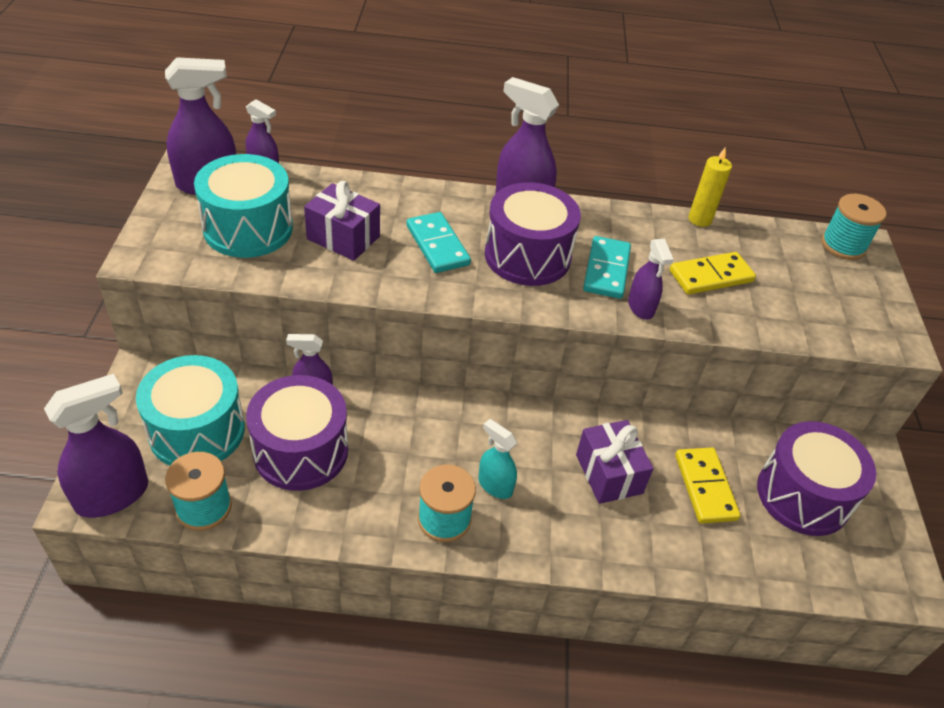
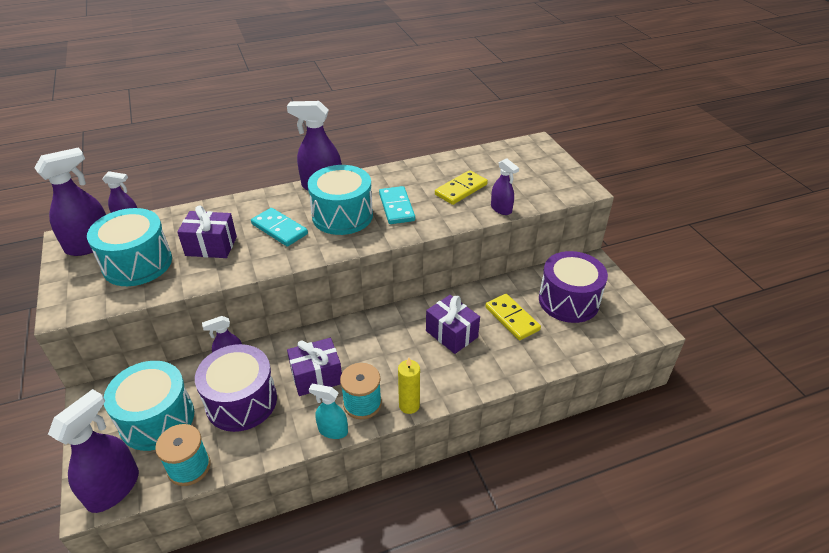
camera: 20 degrees left, 5 degrees down
turquoise spray bottle [478,419,517,499] -> turquoise spray bottle moved to [309,384,348,439]
purple drum [485,182,581,286] -> turquoise drum [307,165,373,235]
purple spray bottle [628,239,674,320] -> purple spray bottle moved to [491,158,519,215]
yellow candle [688,148,732,227] -> yellow candle moved to [398,358,420,414]
turquoise spool [821,194,886,260] -> none
none -> purple gift [287,338,342,396]

